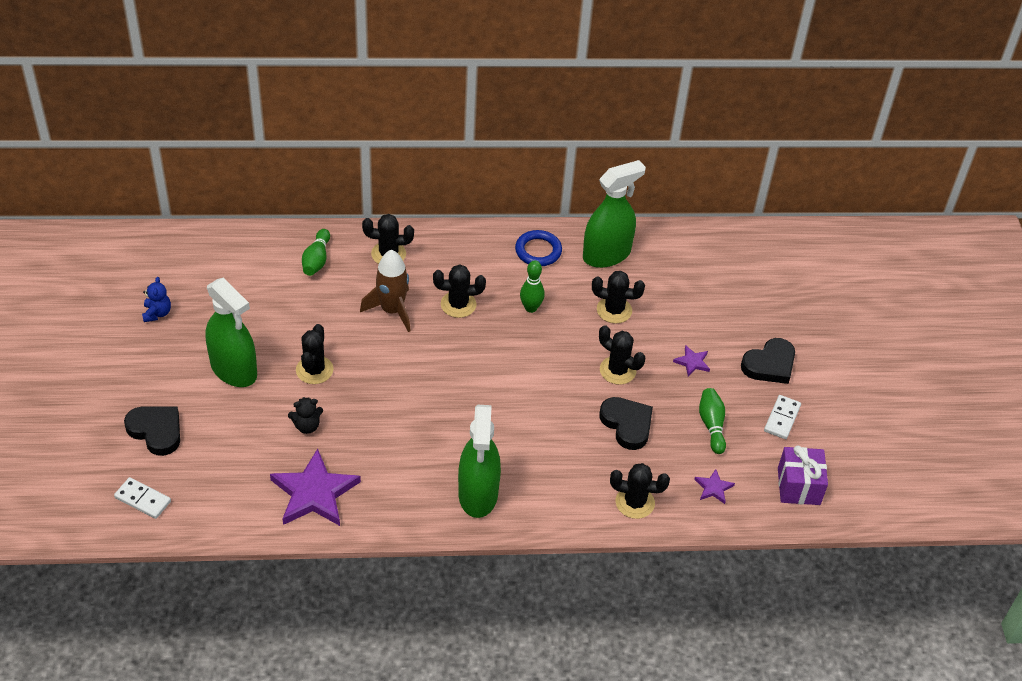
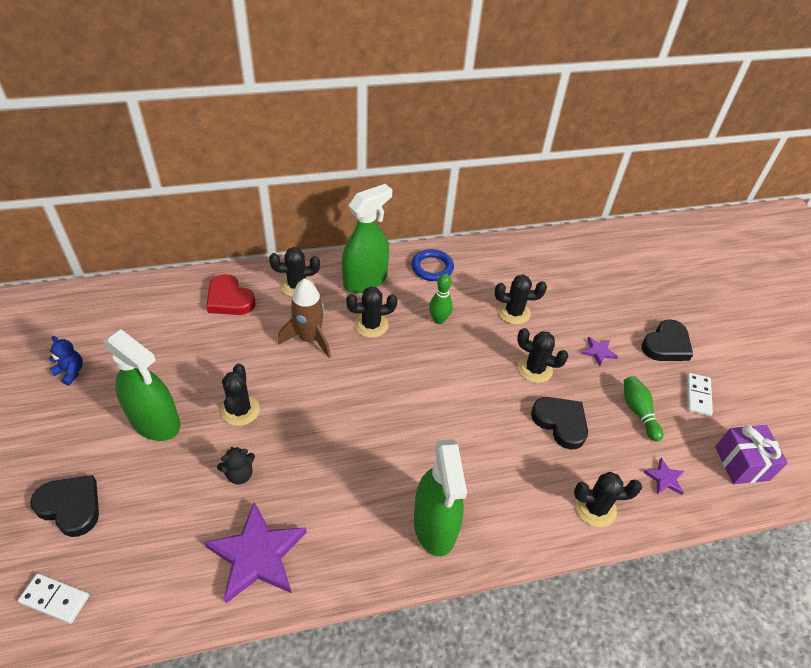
camera: 10 degrees left, 0 degrees up
blue teddy bear [142,277,171,322] -> blue teddy bear turned 45 degrees counterclockwise [49,336,83,386]
green bowling pin [302,229,330,276] -> red heart [206,274,256,315]
green spray bottle [583,160,646,268] -> green spray bottle moved to [342,184,393,293]

